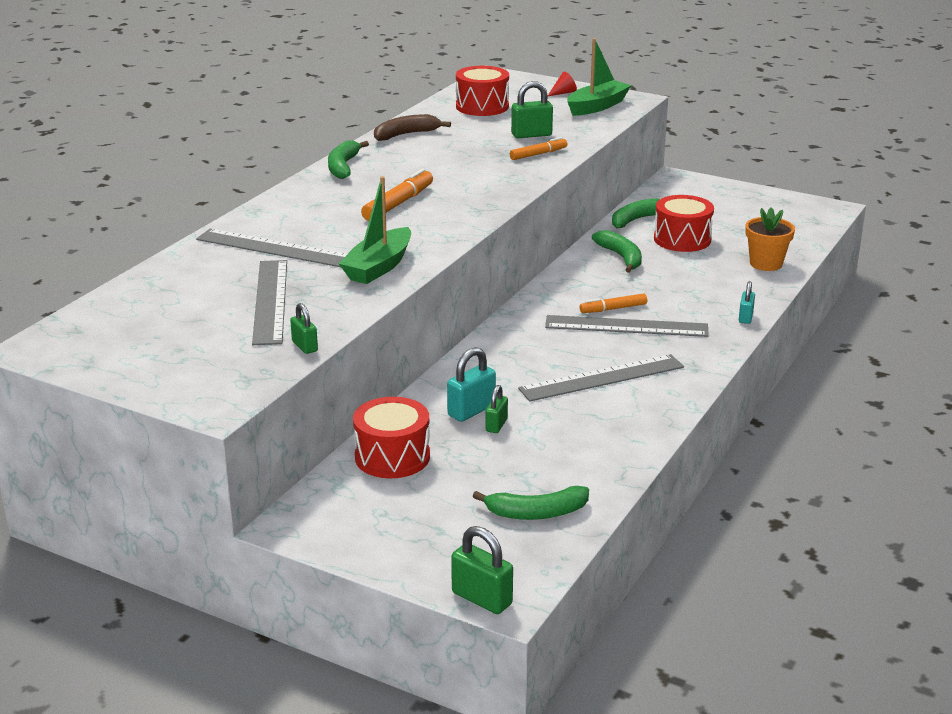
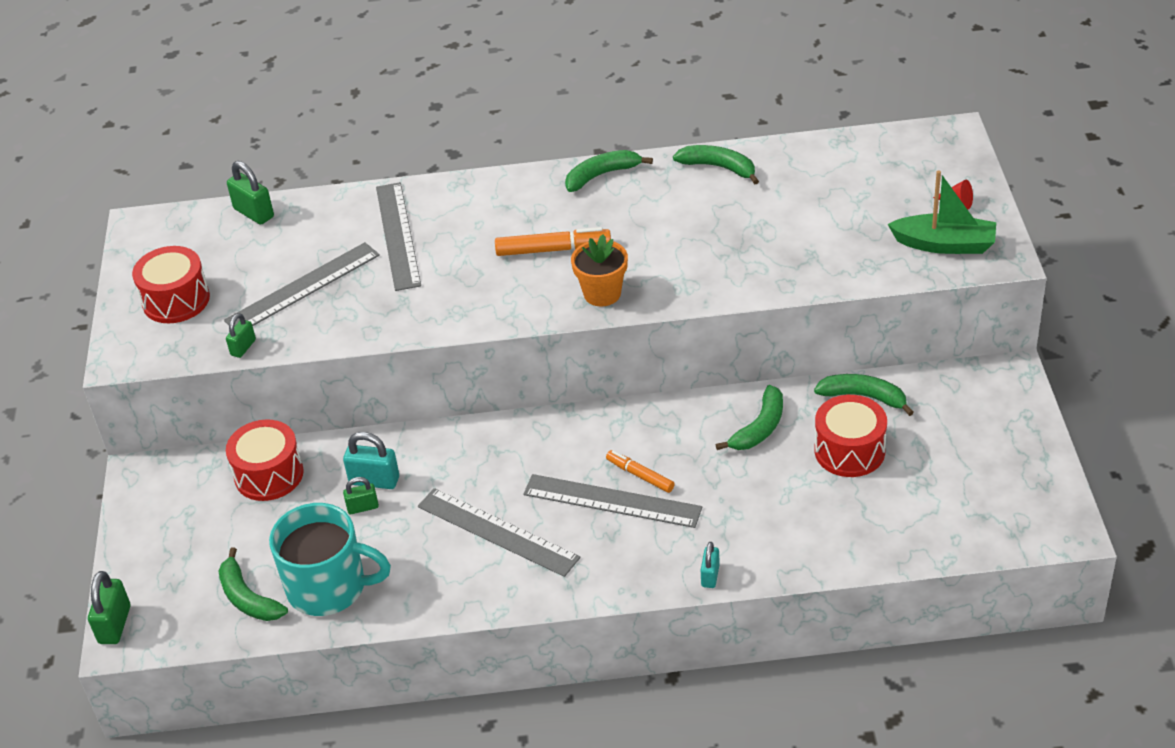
camera: 60 degrees right, 15 degrees up
green boat [339,176,411,284] -> none
brown banana [374,114,451,141] -> green banana [673,145,759,184]
red drum [456,66,509,116] -> red drum moved to [132,246,210,323]
orange marker [510,137,567,160] -> none
green padlock [511,81,553,138] -> green padlock moved to [227,161,274,225]
grey ruler [545,315,709,337] -> grey ruler turned 45 degrees counterclockwise [523,474,702,528]
turquoise padlock [739,281,755,324] -> turquoise padlock turned 60 degrees counterclockwise [701,542,720,588]
orange flower pot [745,207,795,271] -> orange flower pot moved to [571,234,628,307]
none -> turquoise mug [269,503,391,616]

